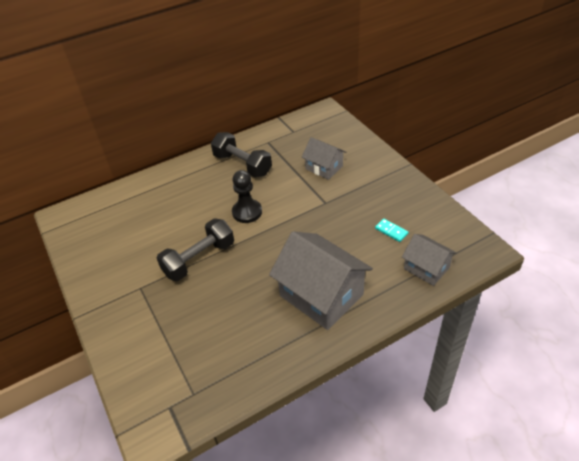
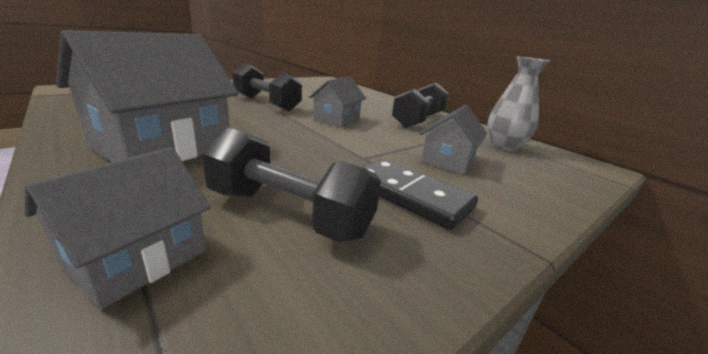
camera: 75 degrees right, 20 degrees down
black pawn [232,170,262,223] -> grey house [309,76,366,127]
turquoise domino [375,219,408,242] -> black dumbbell [202,127,381,243]
none -> black domino [363,159,478,230]
none -> grey vase [487,57,549,151]

